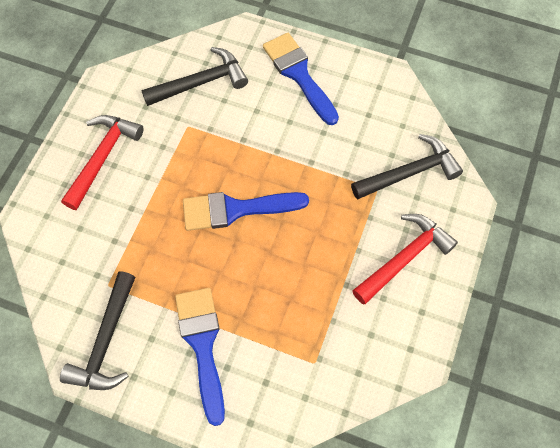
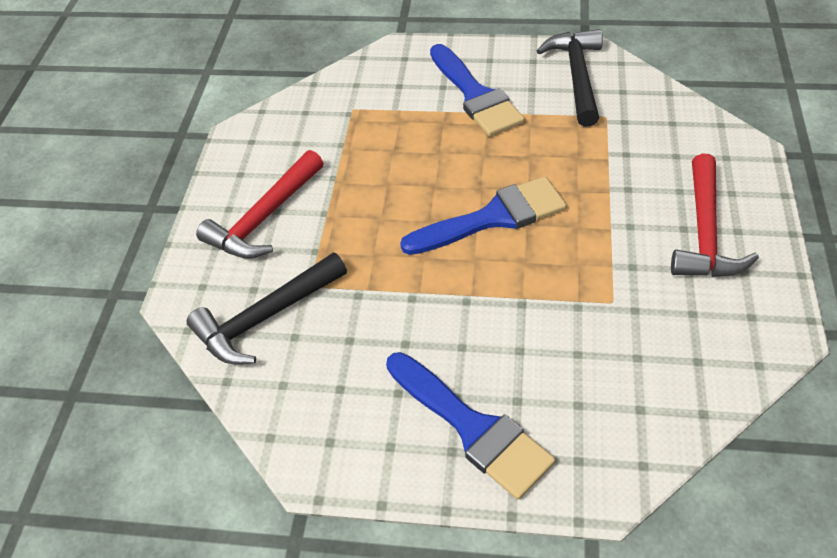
camera: 170 degrees right, 15 degrees down
black hammer [141,47,248,106] -> none

